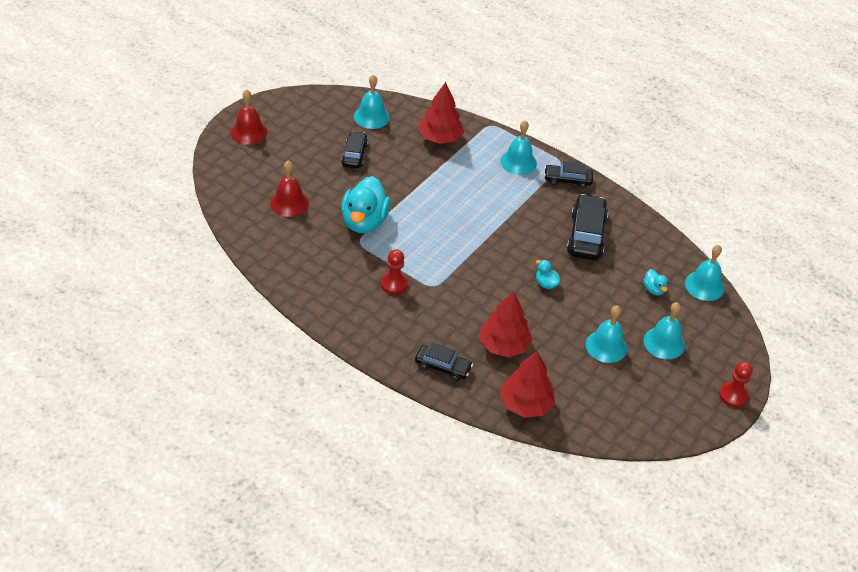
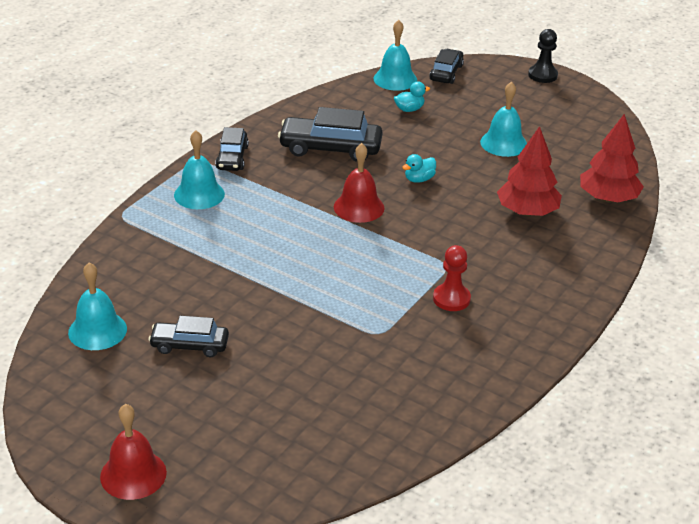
camera: 90 degrees left, 10 degrees down
red bell [270,160,309,217] -> red bell moved to [334,143,385,223]
turquoise duck [341,176,390,233] -> none
black car [415,343,473,381] -> black car moved to [429,49,464,84]
red tree [418,82,464,144] -> none
turquoise bell [644,302,685,359] -> none
red pawn [719,362,753,407] -> black pawn [528,29,558,83]

